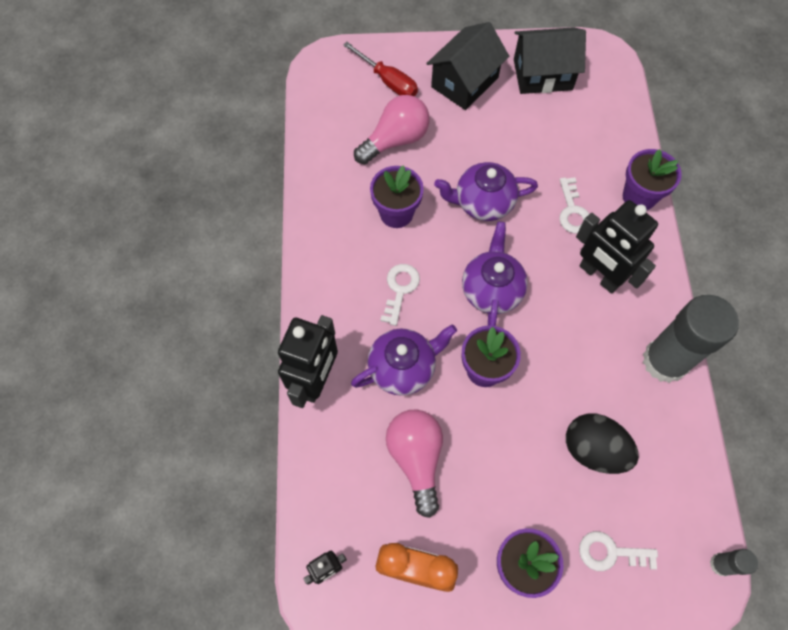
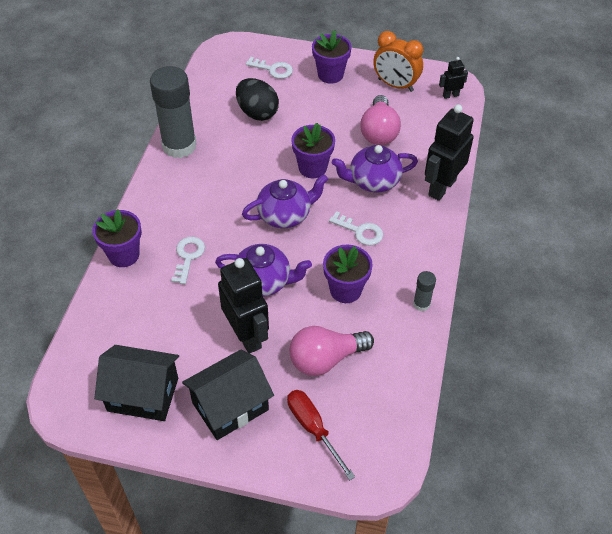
camera: 165 degrees left, 15 degrees down
white key [380,264,420,326] -> white key turned 90 degrees counterclockwise [329,211,383,246]
purple teapot [462,222,528,326] -> purple teapot turned 135 degrees counterclockwise [242,174,328,228]
black robot [576,200,658,294] -> black robot moved to [218,258,269,354]
grey glue stick [710,549,758,576] -> grey glue stick moved to [413,271,436,311]

